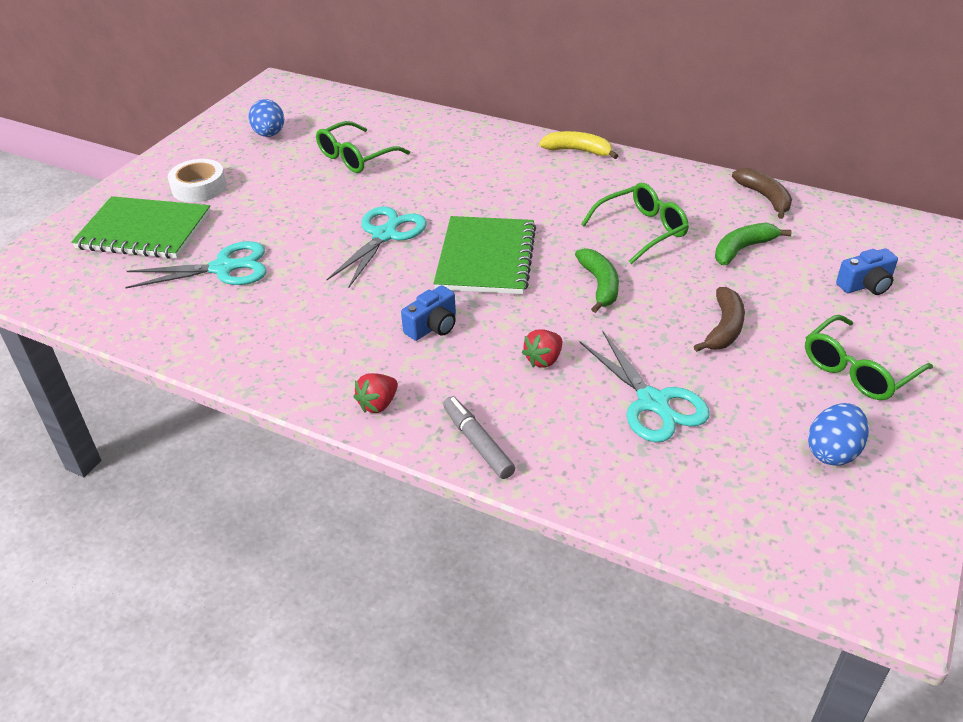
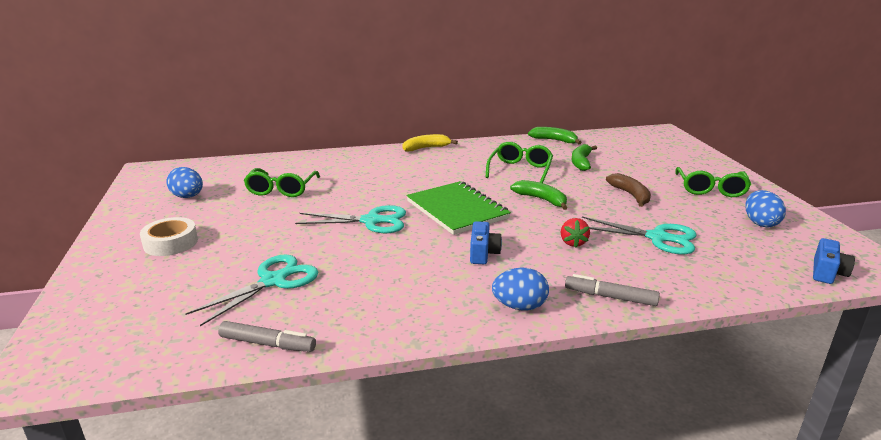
camera: 40 degrees left, 15 degrees down
green notebook [71,196,211,259] -> none
turquoise scissors [326,207,427,288] -> turquoise scissors turned 105 degrees clockwise [295,205,406,233]
red strawberry [354,373,398,413] -> blue egg [492,267,549,311]
brown banana [732,168,792,219] -> green banana [528,127,581,144]
blue camera [836,248,898,295] -> blue camera moved to [813,238,855,284]
none -> grey marker [218,321,316,352]

